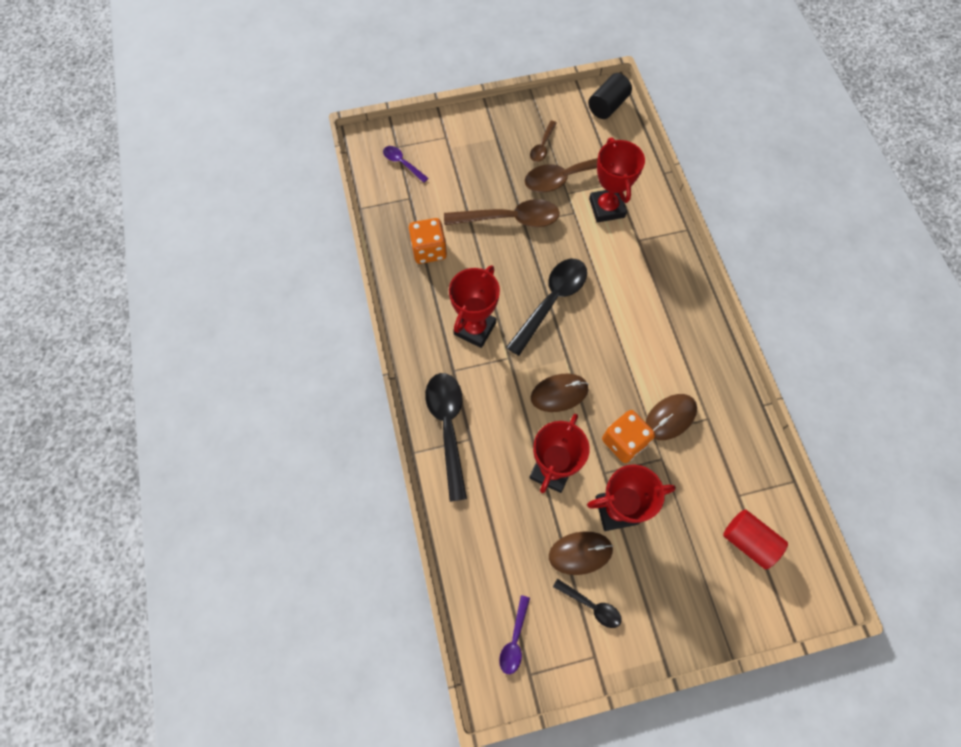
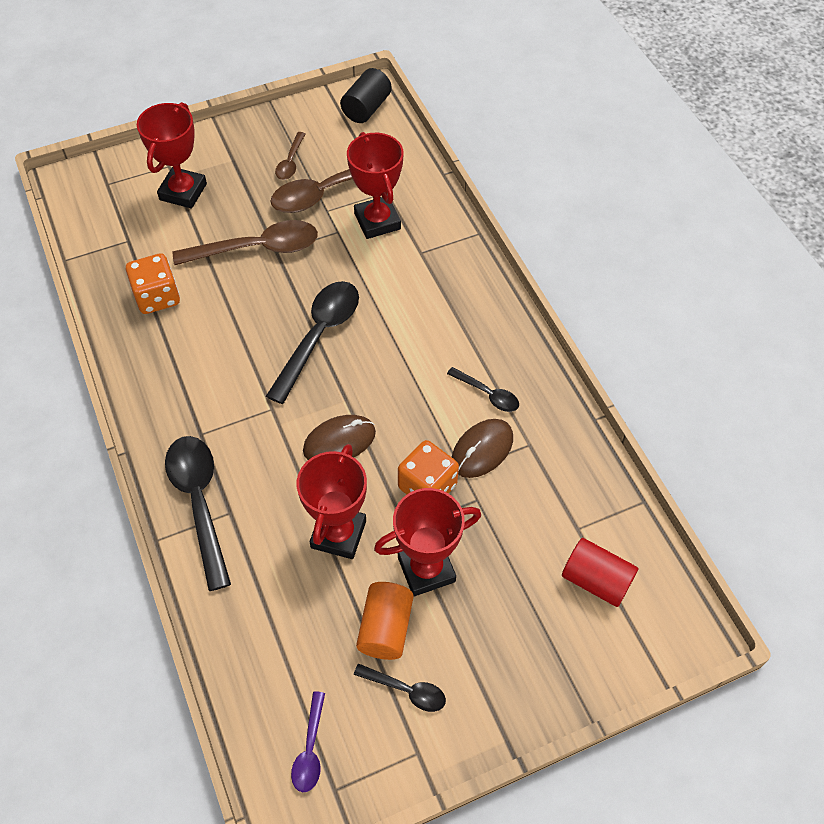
camera: 10 degrees left, 10 degrees down
purple spoon [383,146,429,183] -> none
red trophy [449,265,500,348] -> red trophy moved to [137,102,207,208]
brown mouse [549,531,613,575] -> orange cylinder [356,582,414,660]
none -> black spoon [447,367,519,412]

